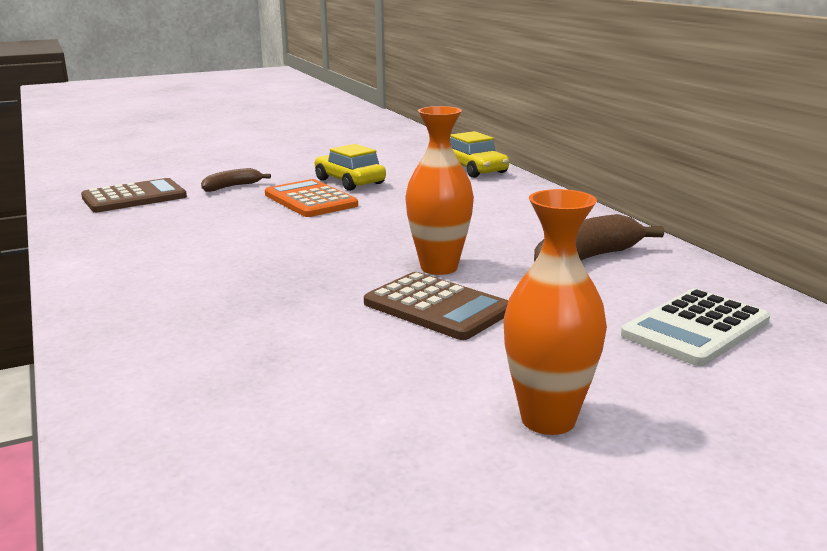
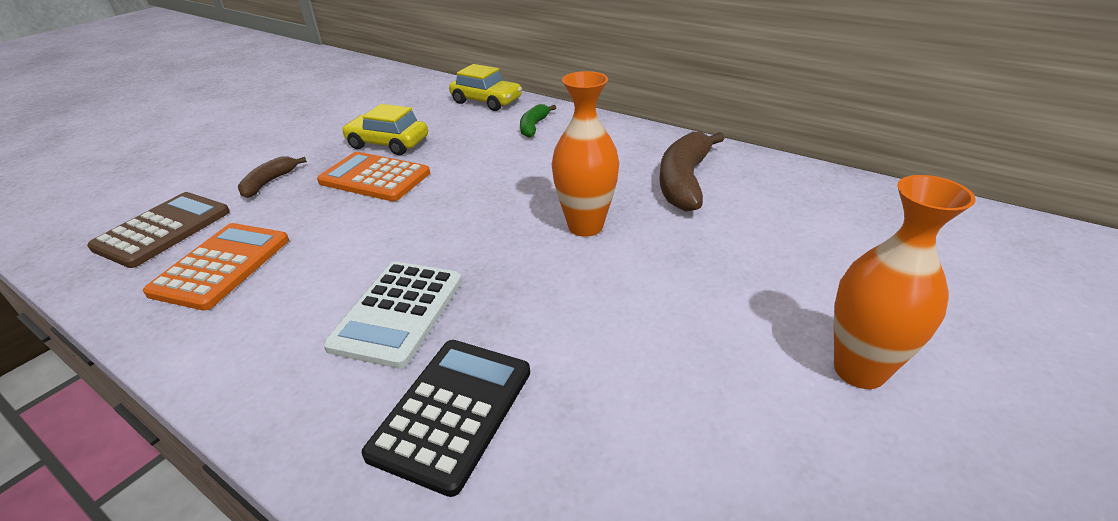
camera: 30 degrees left, 15 degrees up
brown calculator [364,272,509,340] -> none
white calculator [621,288,770,366] -> white calculator moved to [323,261,462,369]
none -> orange calculator [143,223,289,311]
none -> black calculator [362,340,530,497]
none -> green banana [520,104,556,138]

